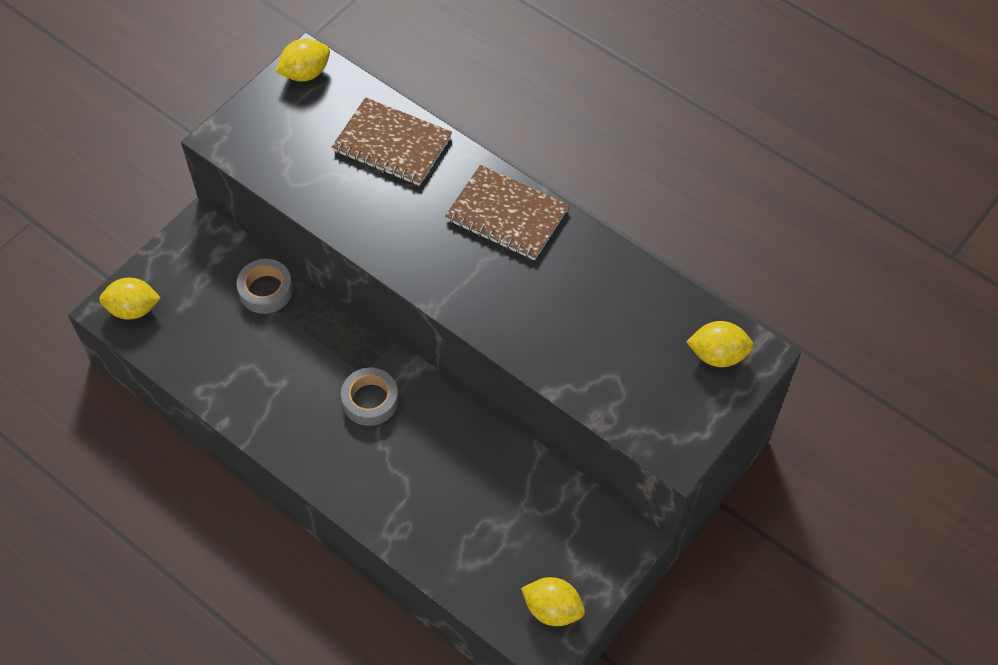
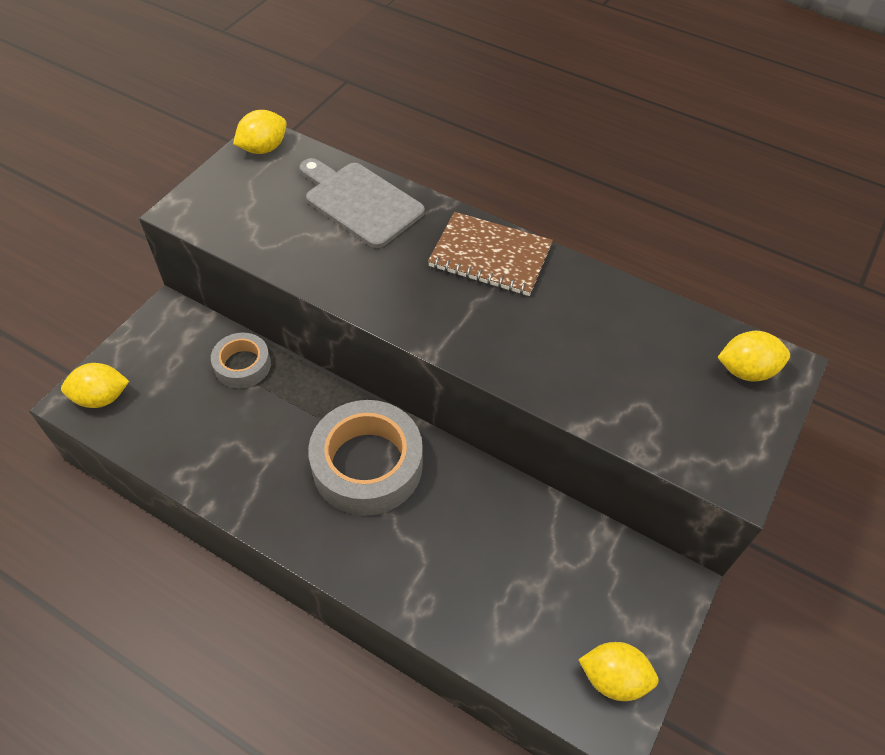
camera: 10 degrees left, 5 degrees down
brown notebook [332,97,452,186] -> grey cutting board [299,158,425,248]
grey tape [341,368,399,426] -> grey tape [308,400,423,516], size x1.82

